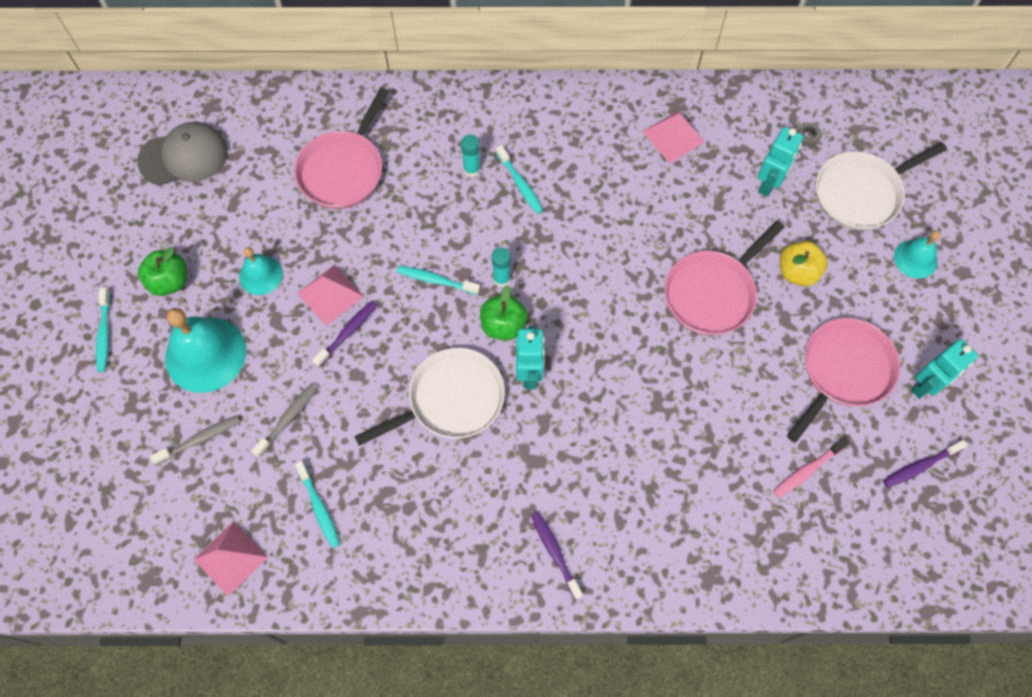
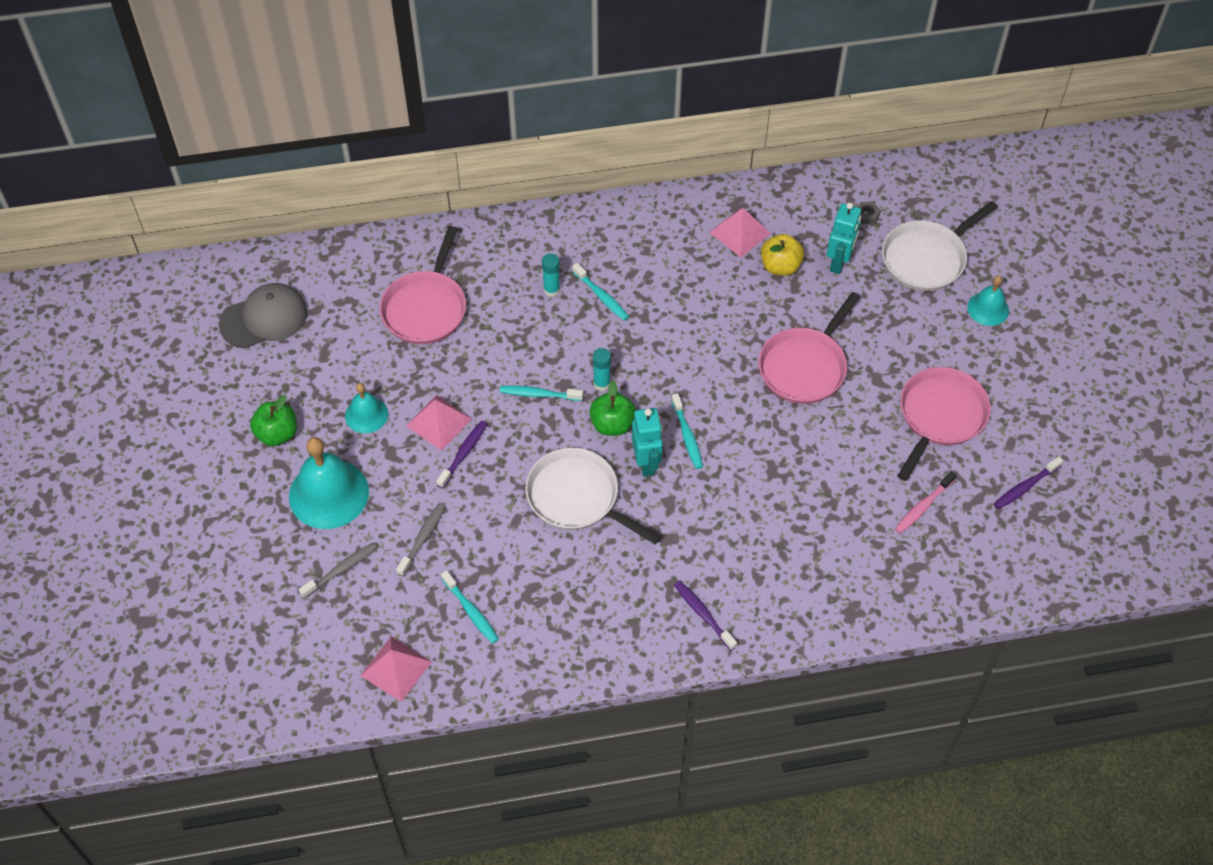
camera: 10 degrees left, 10 degrees down
turquoise toothbrush [96,288,110,372] -> turquoise toothbrush moved to [671,393,703,469]
white pan [354,348,505,446] -> white pan turned 105 degrees counterclockwise [525,448,661,544]
yellow apple [780,241,828,286] -> yellow apple moved to [761,234,804,276]
turquoise robot [911,339,978,399] -> none

